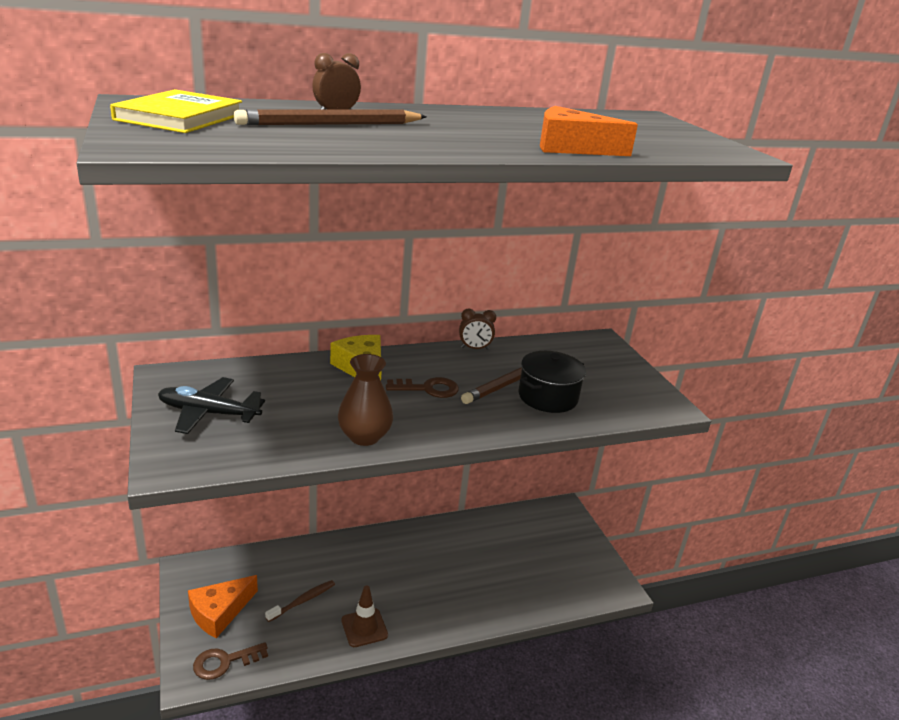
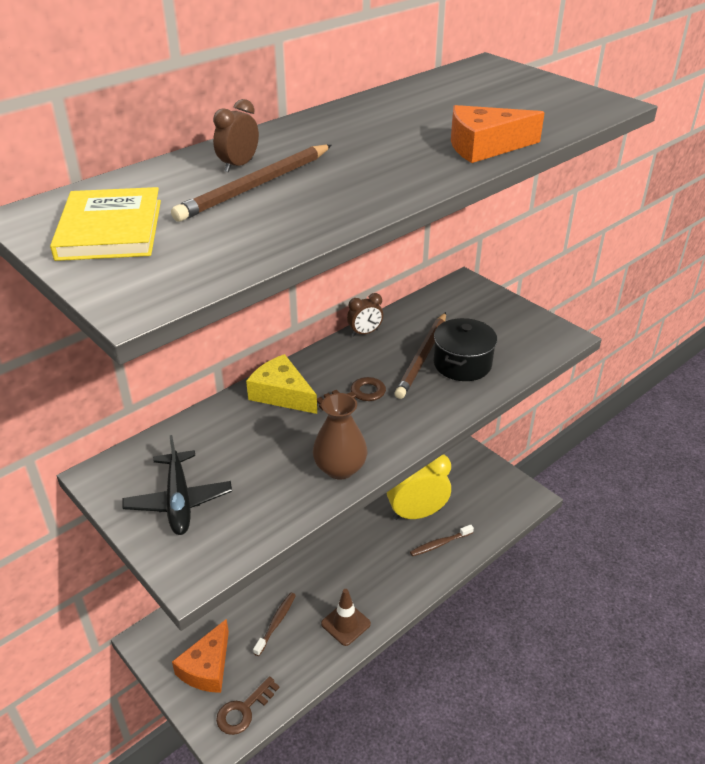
camera: 20 degrees left, 10 degrees up
black plane [158,377,265,434] -> black plane turned 90 degrees counterclockwise [123,435,232,535]
none -> yellow clock [387,454,451,520]
none -> brown toothbrush [410,525,474,556]

